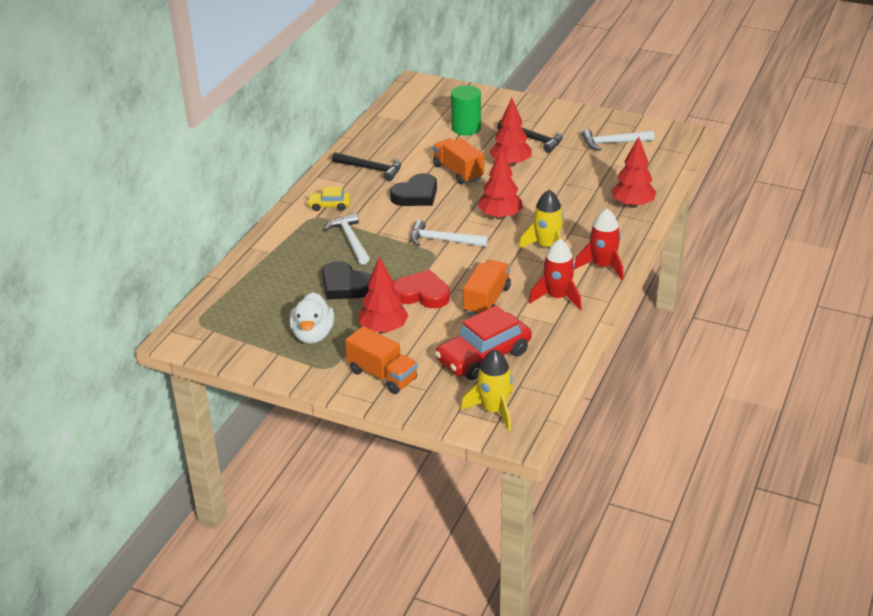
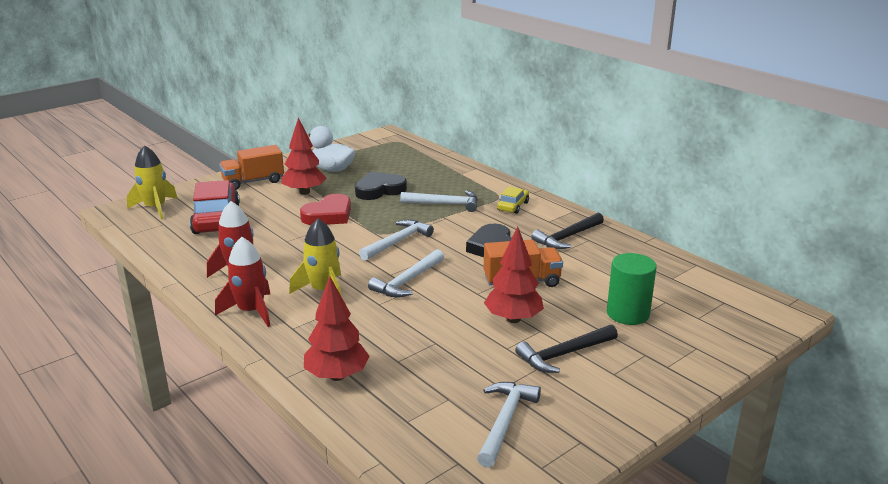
camera: 115 degrees right, 10 degrees down
orange truck [463,260,511,315] -> none
red tree [477,148,523,220] -> white hammer [368,249,444,298]

